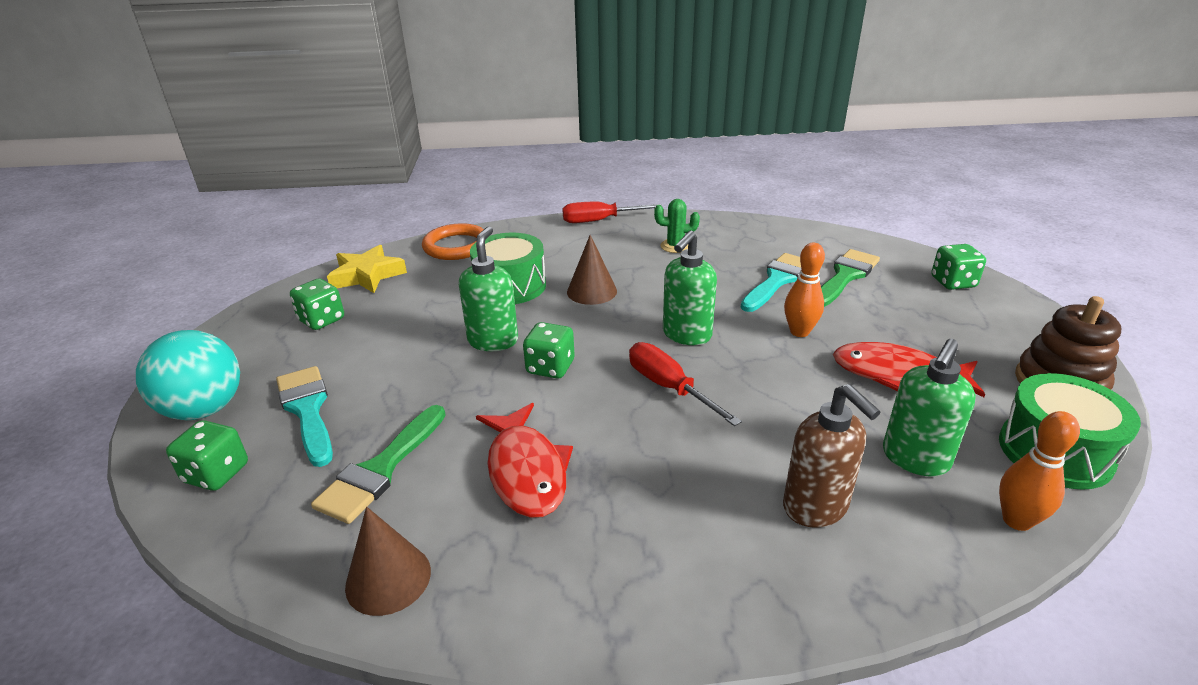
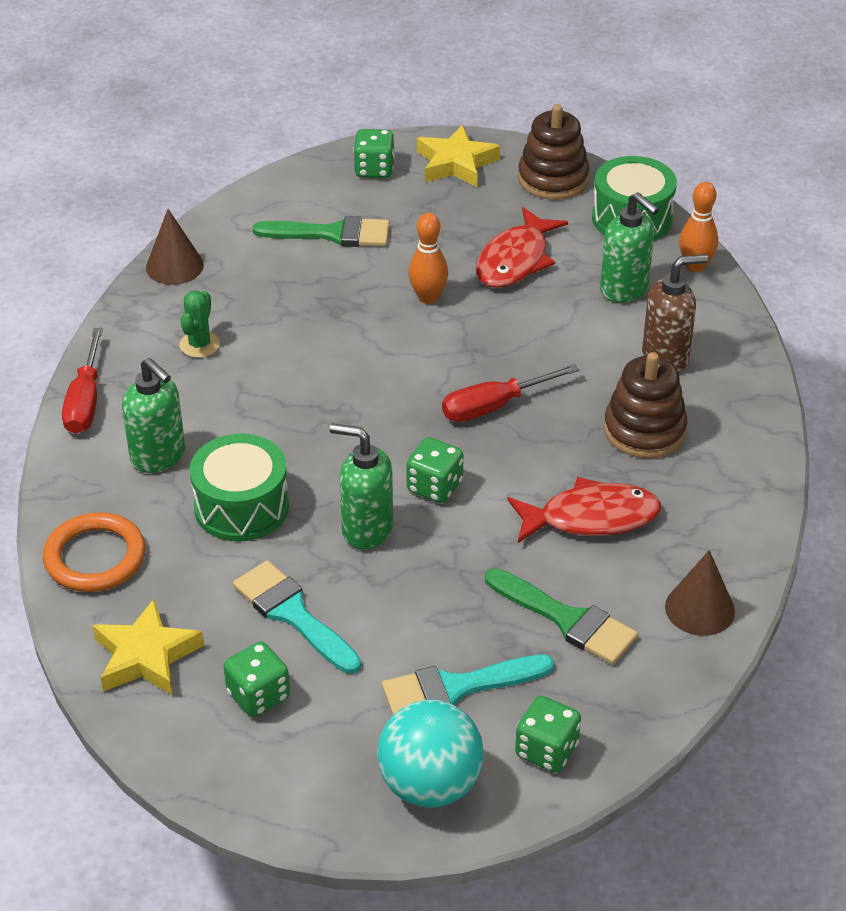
camera: 80 degrees left, 10 degrees up
brown cone [567,235,617,305] -> brown cone moved to [146,209,204,285]
green soap dispenser [663,231,717,345] -> green soap dispenser moved to [122,358,185,473]
turquoise brush [741,253,801,312] -> turquoise brush moved to [233,560,361,674]
green brush [821,249,880,307] -> green brush turned 135 degrees clockwise [253,216,390,247]
none -> yellow star [417,125,500,187]
none -> brown stacking toy [604,352,687,458]

